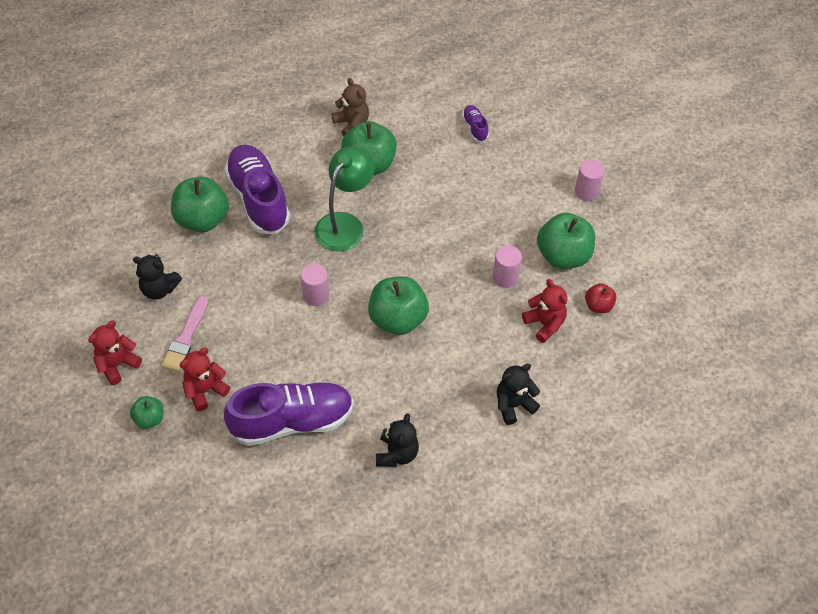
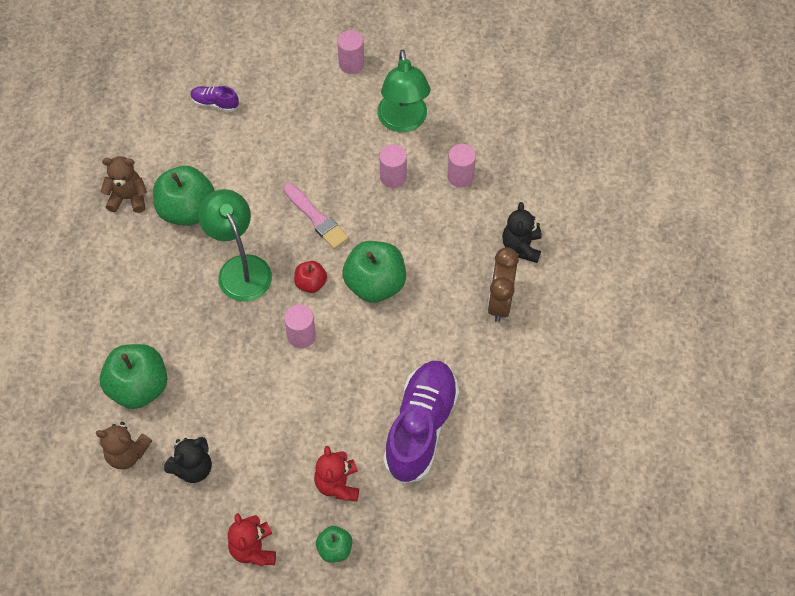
camera: 55 degrees left, 5 degrees up
pink brush [161,296,208,372] -> pink brush moved to [284,183,349,249]
purple shoe [224,144,290,234] -> none
black teddy bear [376,414,419,467] -> none
red teddy bear [522,279,567,343] -> pink cylinder [447,144,476,188]
green apple [537,213,595,269] -> green lamp [377,50,431,132]
red apple [585,283,616,313] -> red apple moved to [294,261,327,293]
none -> brown teddy bear [96,422,152,469]
none -> brown clock [488,247,519,322]

